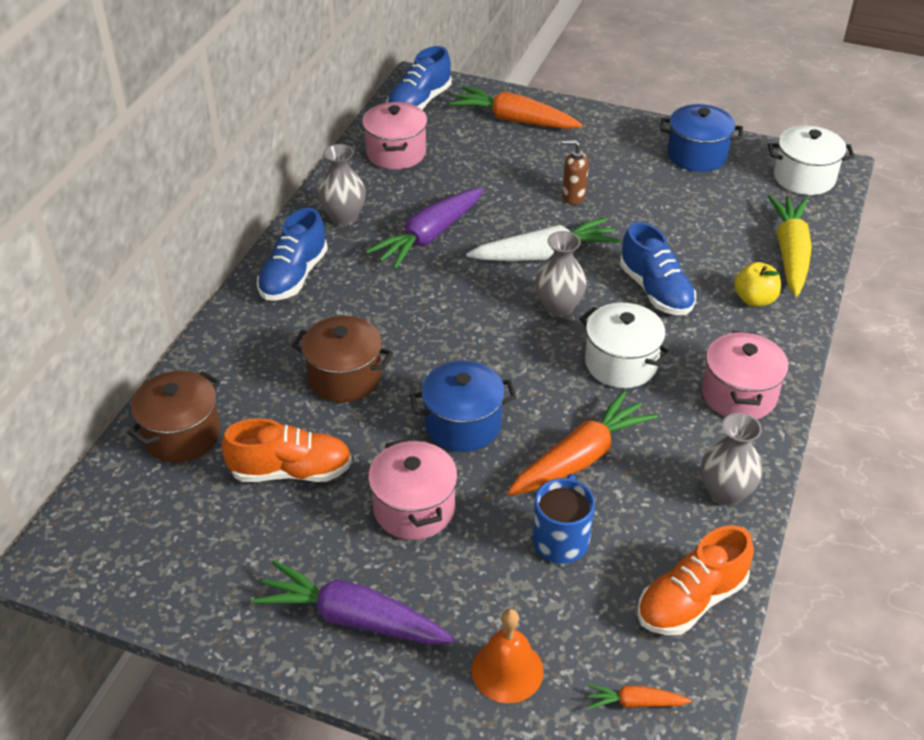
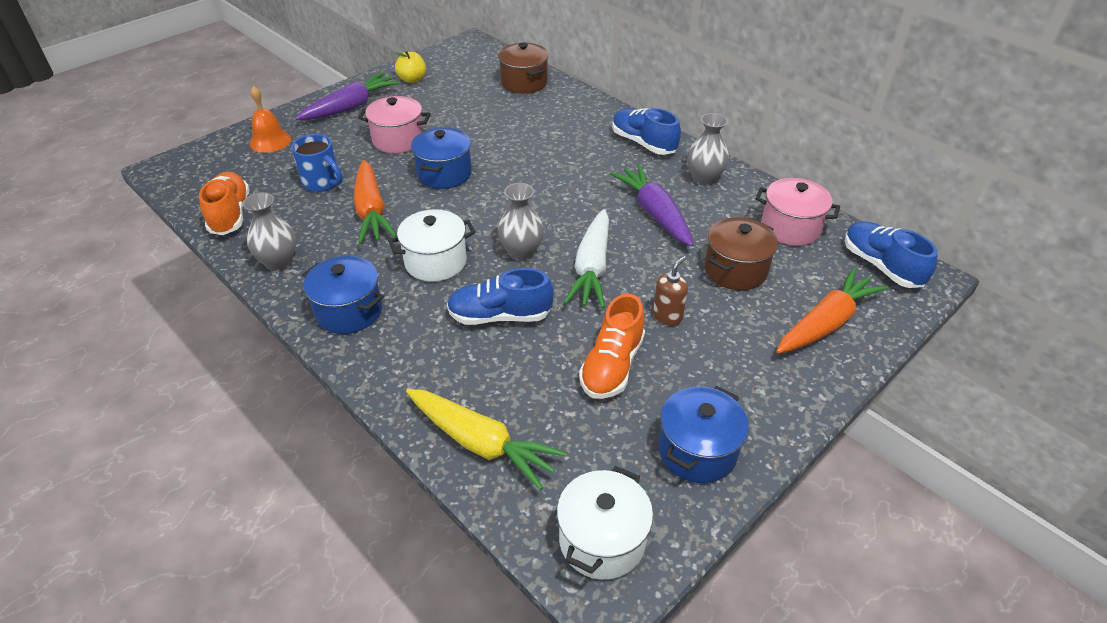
camera: 115 degrees right, 0 degrees up
orange shoe [222,418,352,482] -> orange shoe moved to [579,294,645,399]
brown pot [292,316,393,403] -> brown pot moved to [705,217,778,290]
orange carrot [587,684,692,709] -> none
pink pot [702,331,789,419] -> blue pot [302,256,384,334]
yellow apple [734,262,781,307] -> yellow apple moved to [395,51,426,83]

